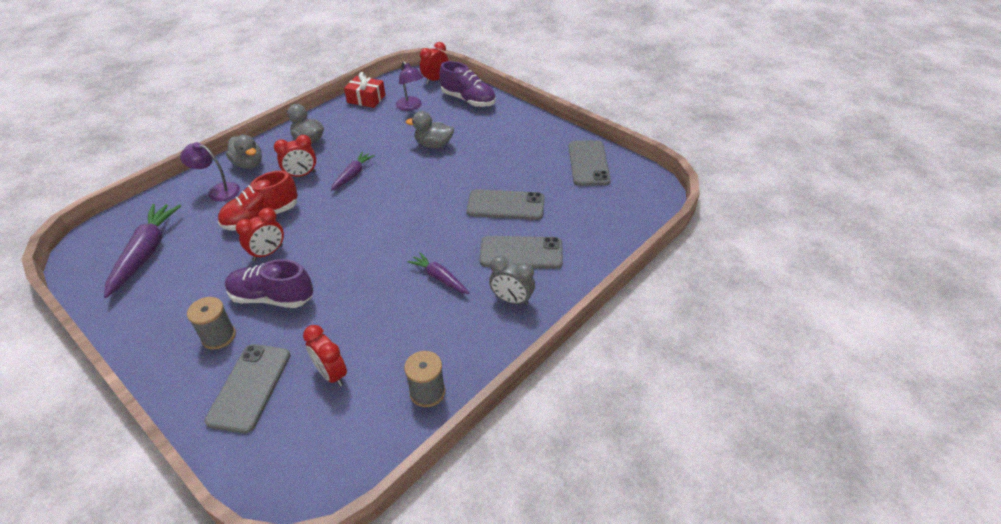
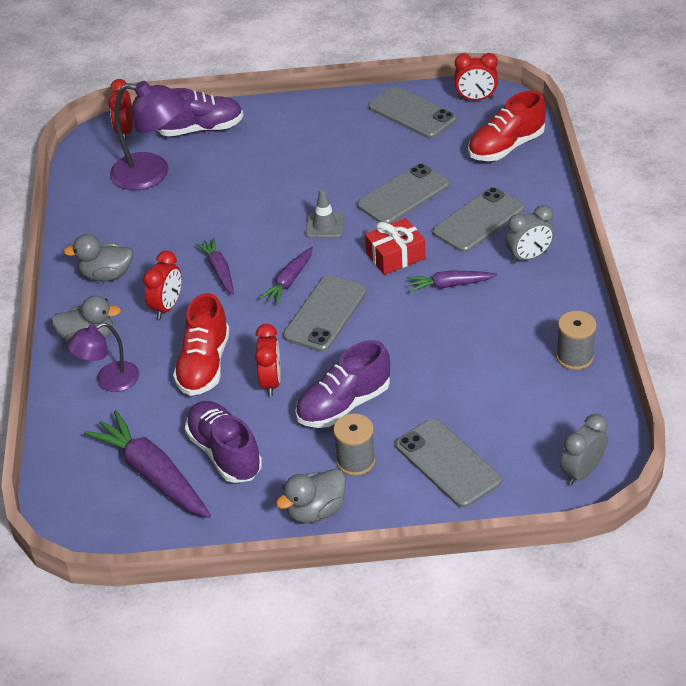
camera: 45 degrees left, 0 degrees up
red clock [303,325,347,386] -> red clock moved to [454,53,498,100]
red gift [344,72,386,108] -> red gift moved to [365,218,425,275]
purple lamp [396,61,423,111] -> purple lamp [110,81,185,190], size x1.60
grey duck [406,111,454,148] -> grey duck moved to [276,469,346,523]
none -> purple shoe [185,401,262,483]
none -> purple carrot [259,247,313,305]
none -> grey phone [283,275,367,352]
none -> grey traffic cone [306,189,344,238]
none -> red shoe [468,91,546,161]
none -> grey clock [560,414,608,485]

